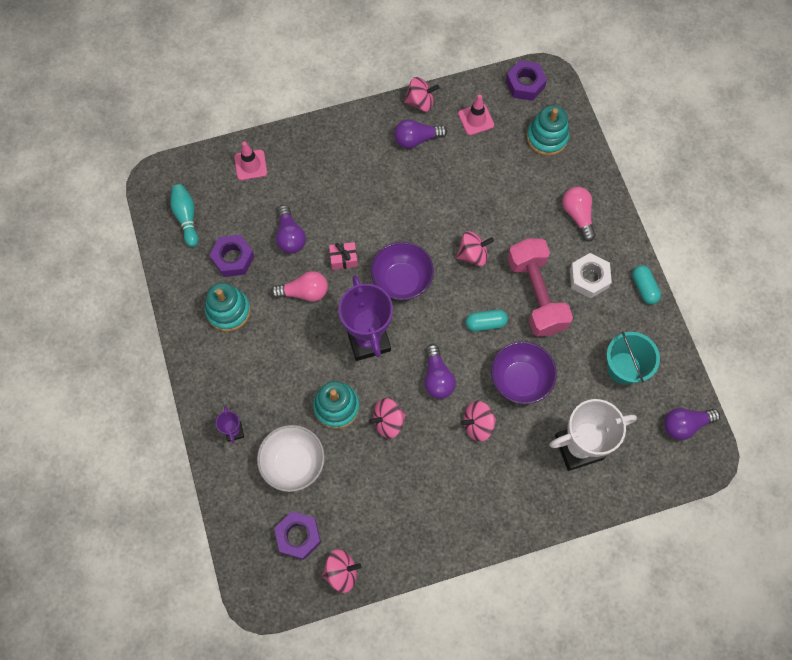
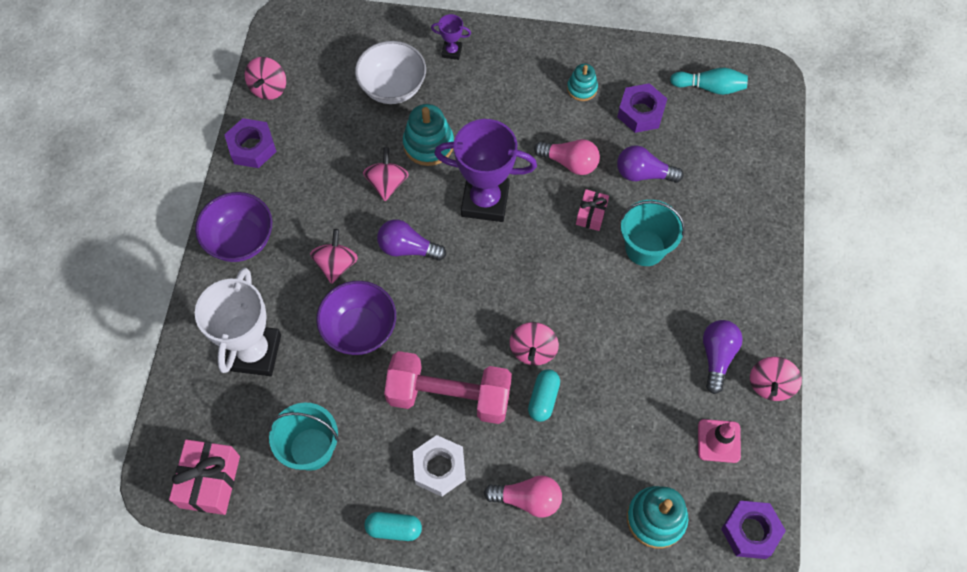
camera: 115 degrees right, 5 degrees down
turquoise stacking toy [205,283,251,332] -> turquoise stacking toy [567,64,598,101], size x0.62
pink traffic cone [234,142,267,180] -> none
pink light bulb [271,271,328,302] -> pink light bulb turned 90 degrees counterclockwise [534,139,600,175]
purple nut [274,511,321,560] -> purple nut moved to [224,118,277,168]
purple bowl [371,242,434,300] -> purple bowl moved to [195,192,272,262]
turquoise capsule [466,309,508,332] -> turquoise capsule moved to [528,369,560,422]
purple light bulb [664,408,720,440] -> pink gift [169,440,240,515]
none -> turquoise bucket [620,200,685,266]

